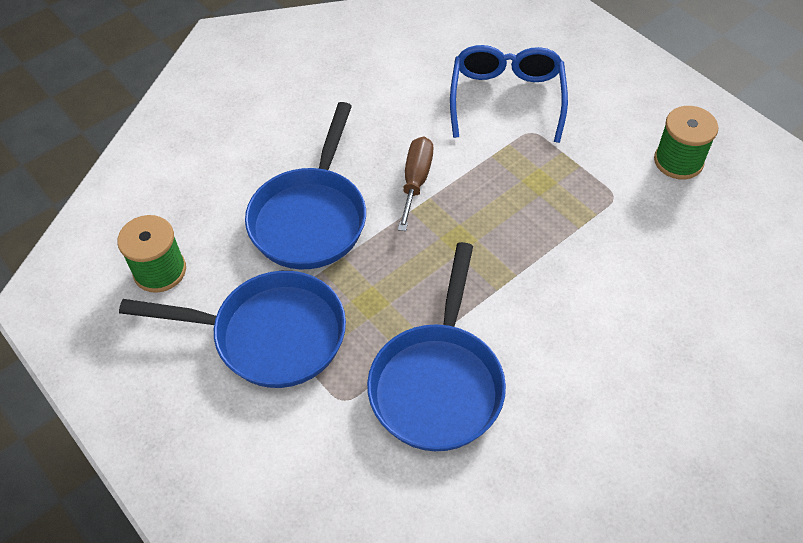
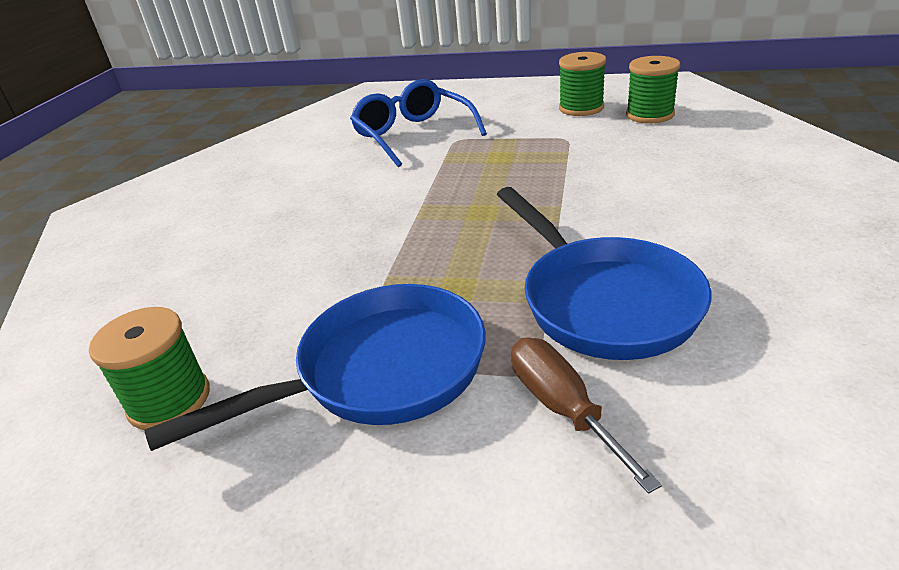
camera: 35 degrees left, 20 degrees down
blue pan [245,102,366,269] -> none
brown screwdriver [398,137,433,231] -> brown screwdriver moved to [511,337,662,494]
none -> green spool [626,56,680,123]

